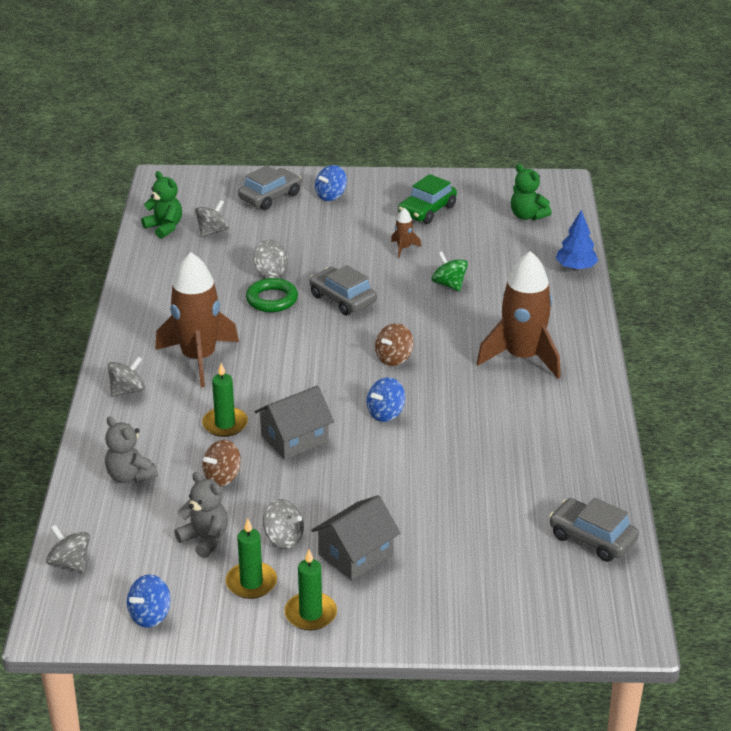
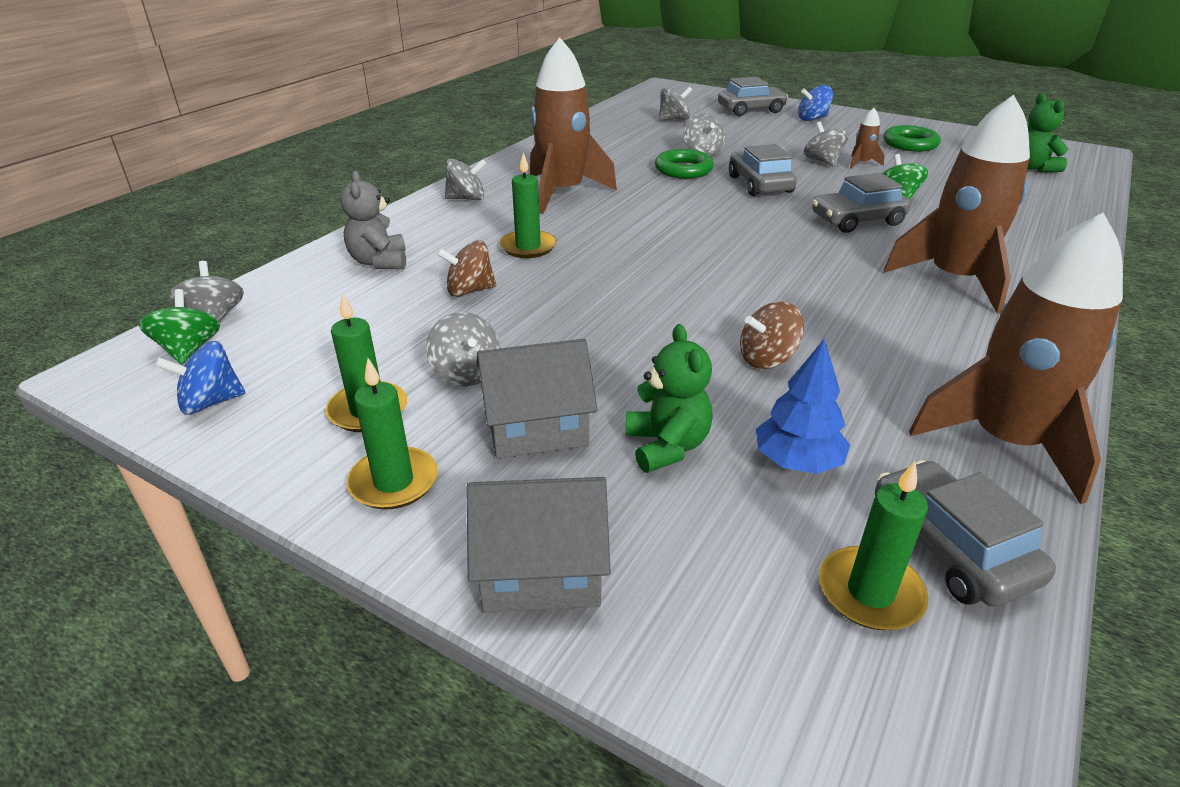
camera: 30 degrees right, 0 degrees up
green teddy bear [141,171,182,239] -> green teddy bear moved to [626,324,712,473]
grey teddy bear [174,472,228,558] -> none
grey house [254,386,334,460] -> grey house moved to [466,477,611,612]
blue spinning top [367,377,405,422] -> none
brown spinning top [375,323,414,366] -> brown spinning top moved to [740,302,804,369]
green car [398,174,457,224] -> green ring [883,125,941,152]
blue tree [555,210,598,271] -> blue tree moved to [756,338,850,474]
none -> green spinning top [139,289,220,364]
none -> grey spinning top [804,122,849,167]
none -> grey car [812,173,911,233]
none -> green candle [819,461,928,630]
none -> brown rocket [909,213,1123,504]

